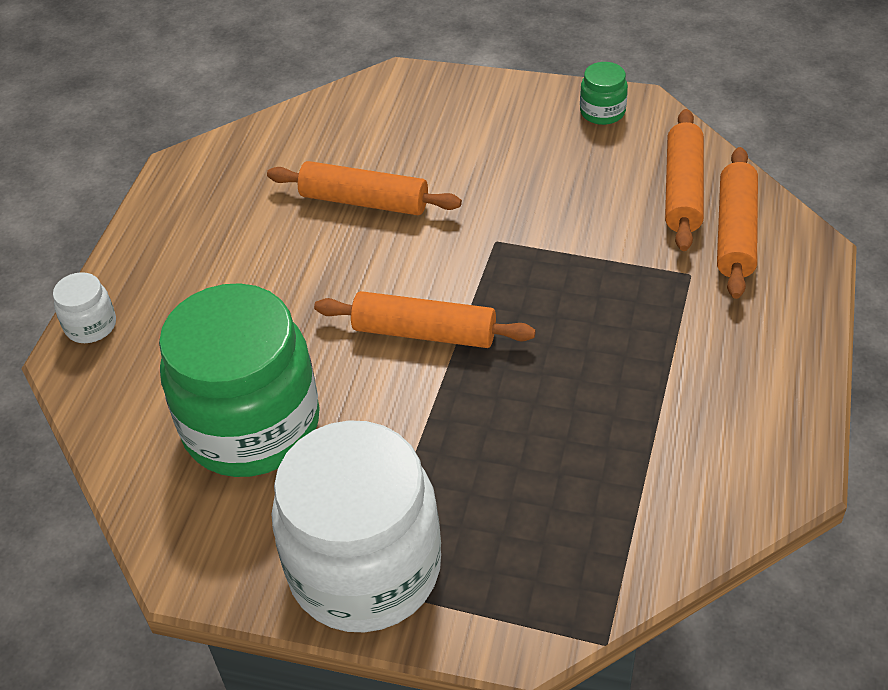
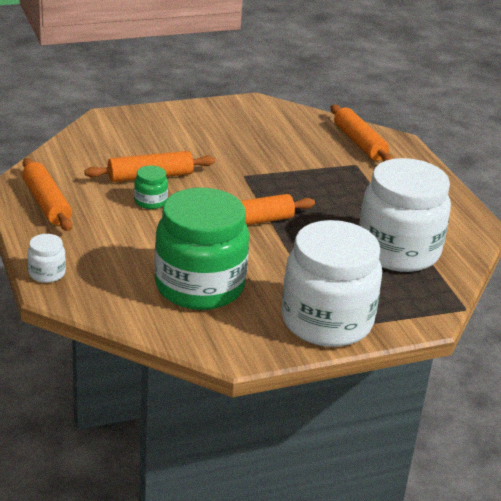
camera: 40 degrees left, 15 degrees down
green jar [580,62,628,125] -> green jar moved to [134,165,168,209]
orange rolling pin [665,109,704,251] -> orange rolling pin moved to [22,158,72,231]
none -> white jar [359,158,451,272]

